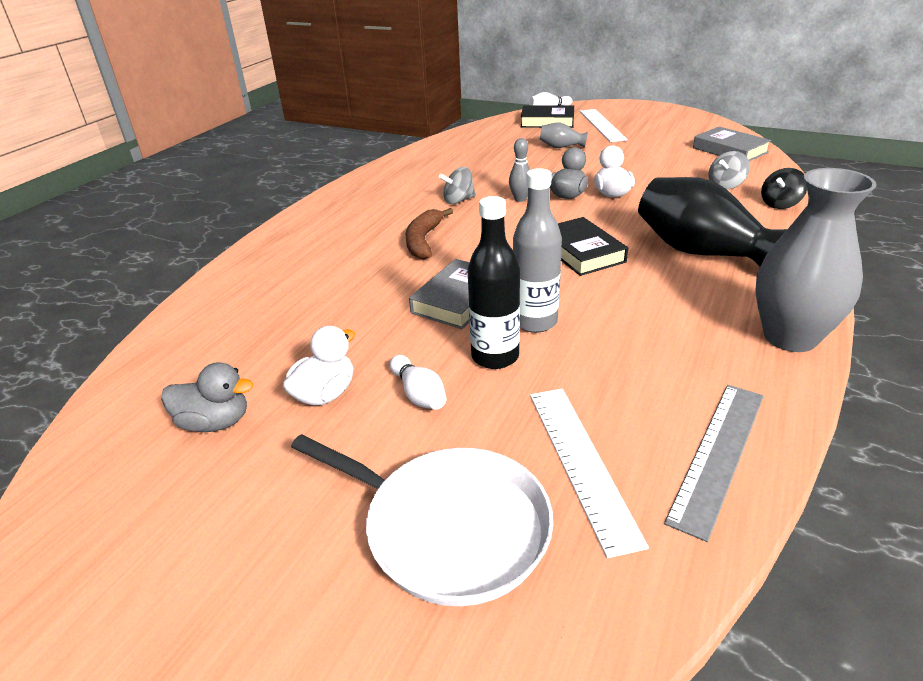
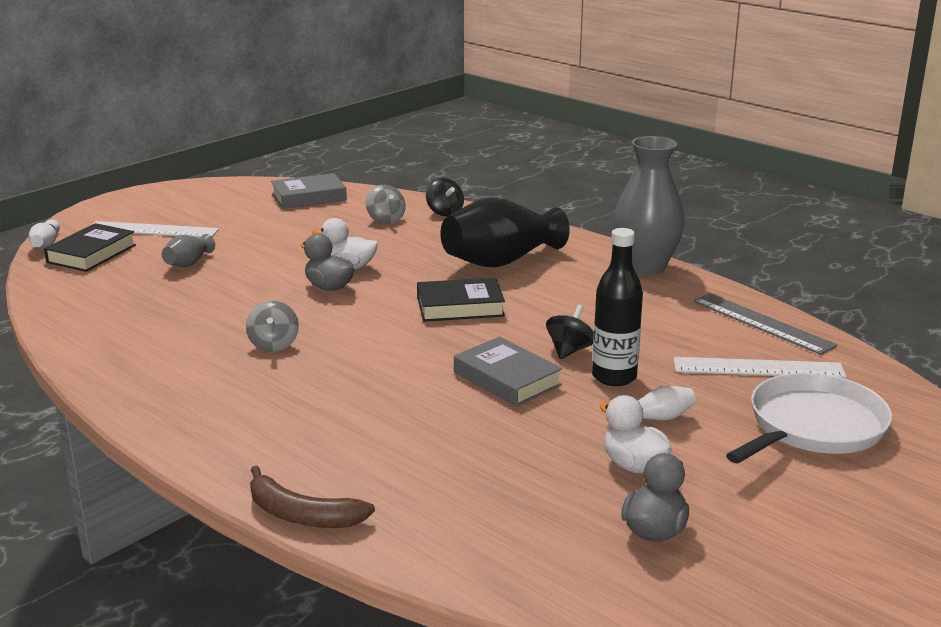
camera: 75 degrees left, 10 degrees down
brown banana [405,208,453,260] -> brown banana moved to [250,466,375,528]
grey bowling pin [509,138,530,202] -> none
grey bottle [513,168,562,333] -> black spinning top [546,305,594,359]

